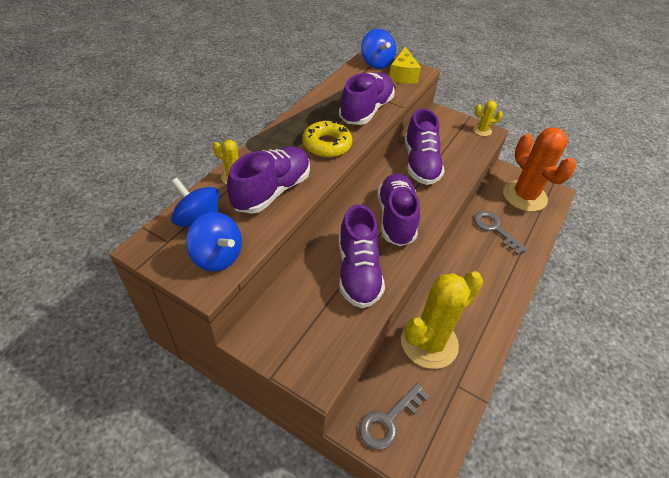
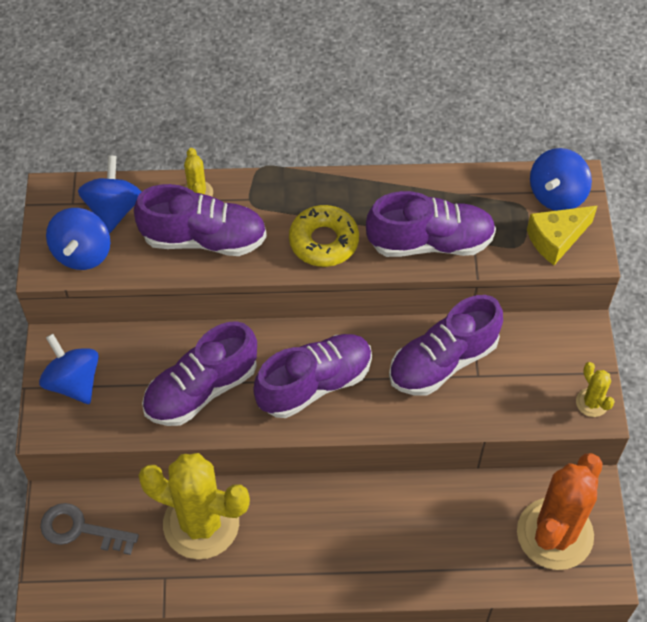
camera: 60 degrees right, 10 degrees up
grey key [474,211,528,255] -> none
none -> blue spinning top [39,334,99,404]

